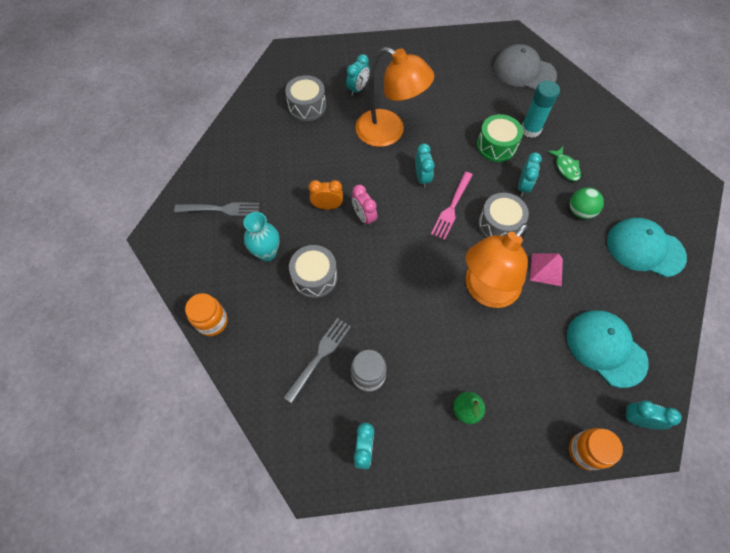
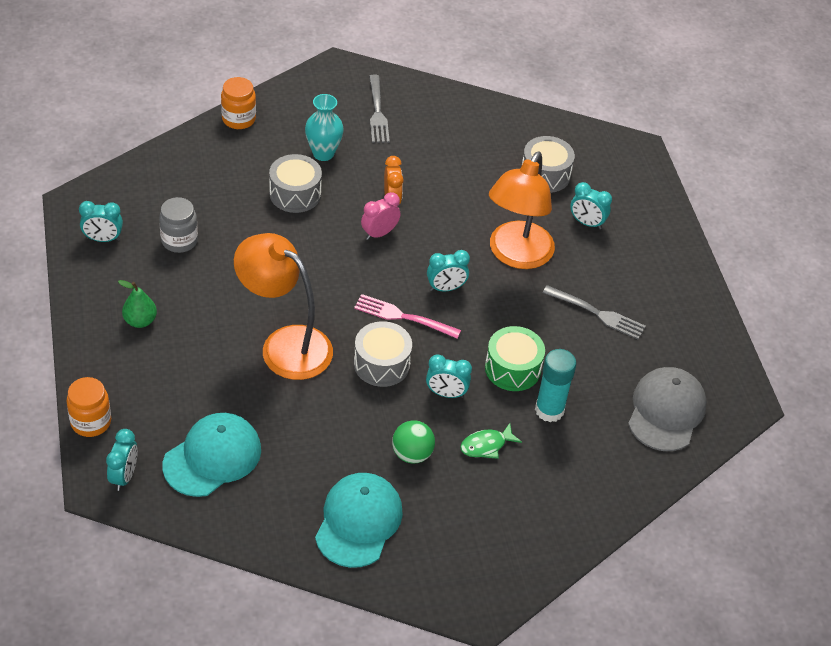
camera: 80 degrees right, 15 degrees down
grey fork [283,318,351,403] -> grey fork moved to [543,285,646,339]
pink pyramid [530,253,563,286] -> none

